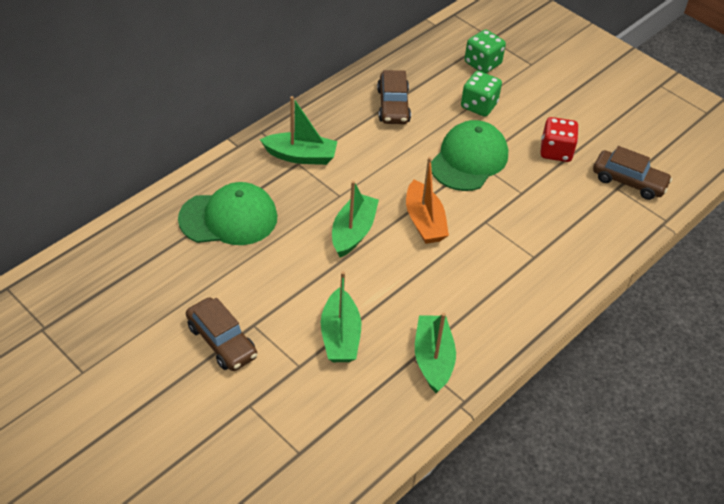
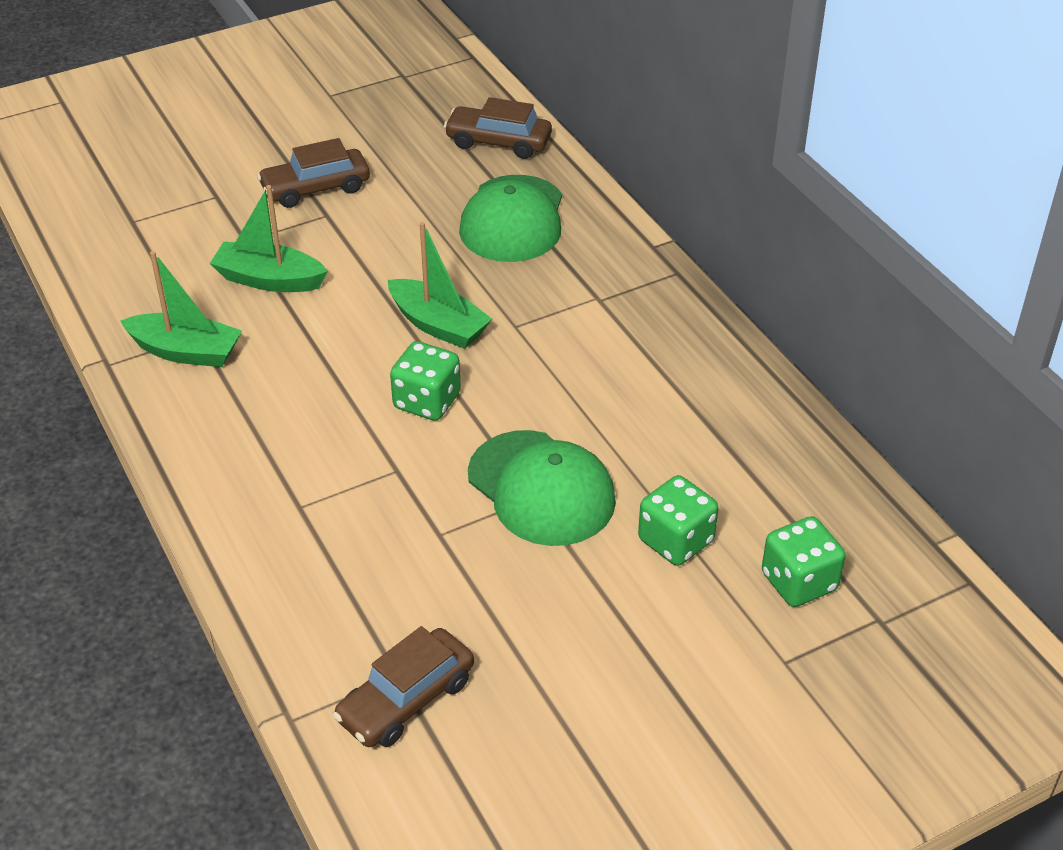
camera: 110 degrees right, 5 degrees down
green boat [260,96,337,165] -> none
brown car [377,70,411,124] -> brown car moved to [444,97,552,159]
orange boat [406,157,449,244] -> green dice [390,341,461,421]
red dice [540,117,579,162] -> none

